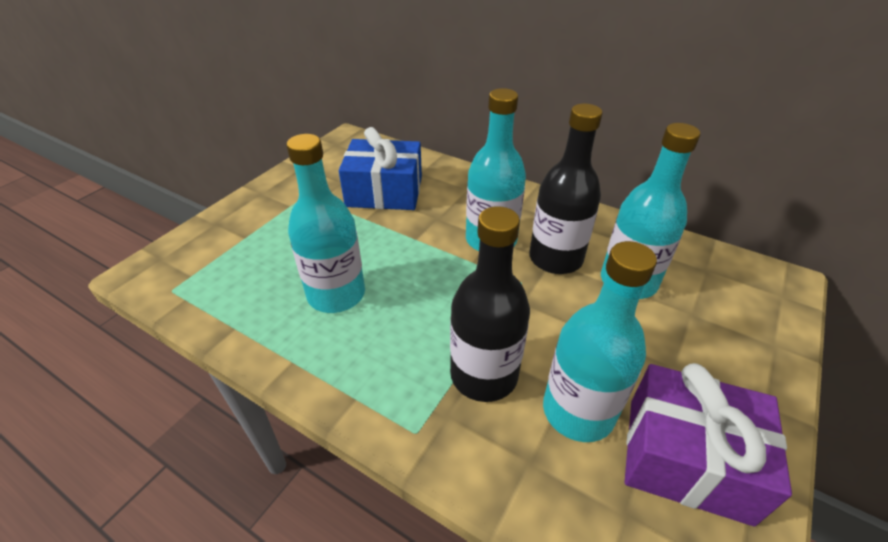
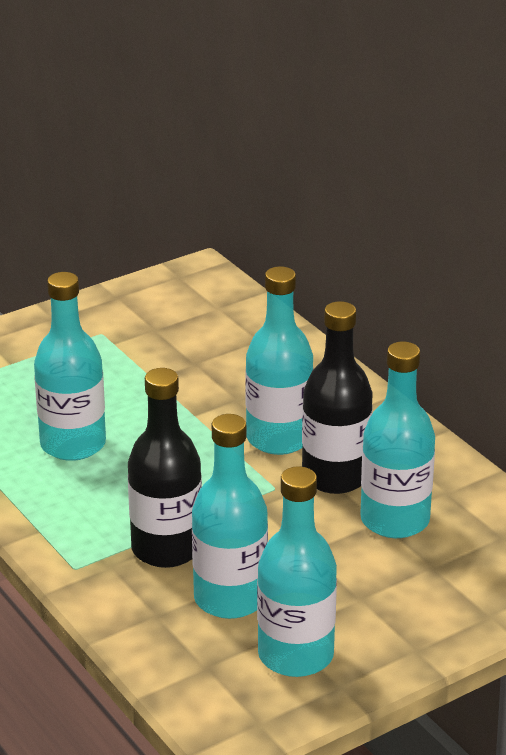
camera: 25 degrees right, 10 degrees down
blue gift [339,127,422,210] -> none
purple gift [625,363,792,526] -> turquoise bottle [257,466,337,677]

